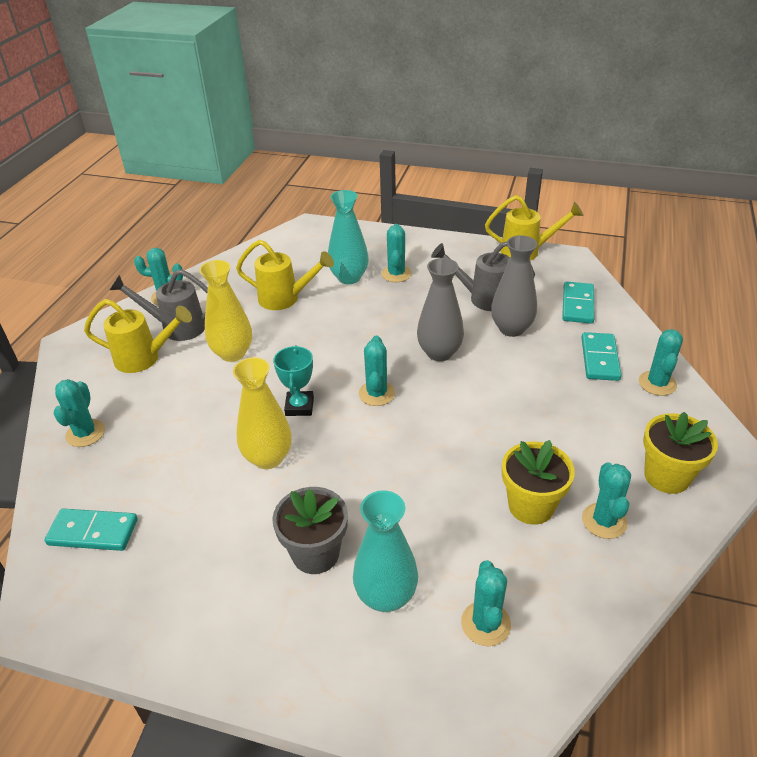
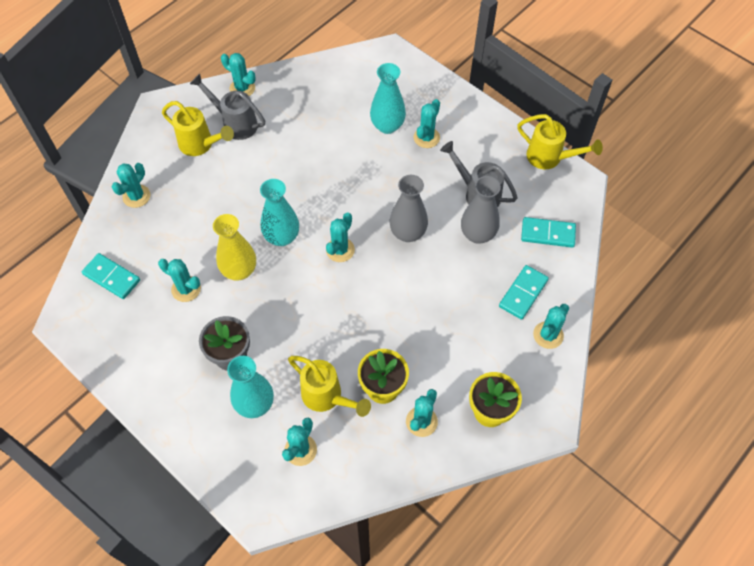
camera: 25 degrees right, 20 degrees up
yellow vase [199,260,252,362] -> none
yellow watering can [236,240,334,310] -> yellow watering can moved to [288,356,371,417]
turquoise trophy [273,345,314,416] -> turquoise vase [260,179,299,246]
turquoise domino [562,281,594,324] -> turquoise domino turned 60 degrees clockwise [521,217,576,248]
none -> turquoise cactus [158,259,201,302]

